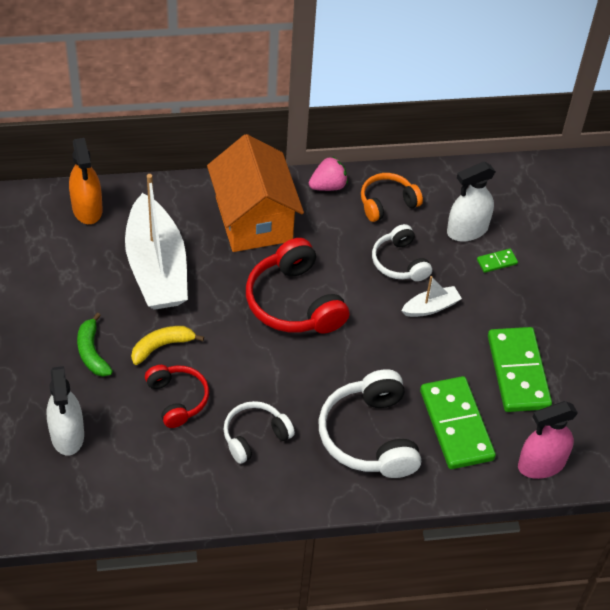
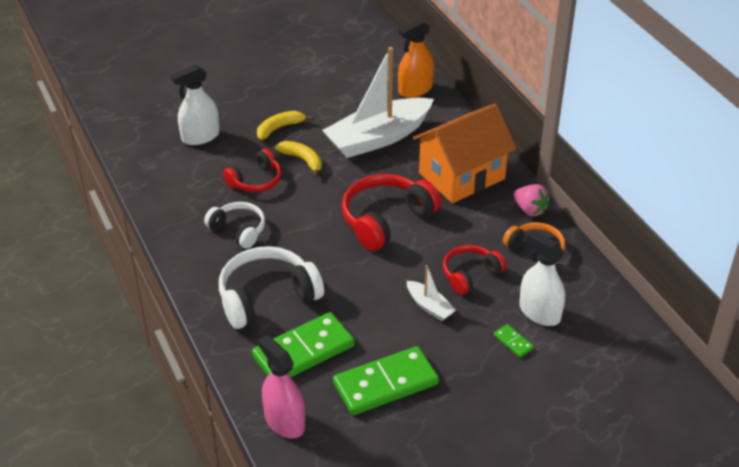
camera: 75 degrees right, 10 degrees down
green banana [77,312,113,377] -> yellow banana [257,111,313,140]
white headphones [372,224,432,281] -> red headphones [443,245,506,295]

